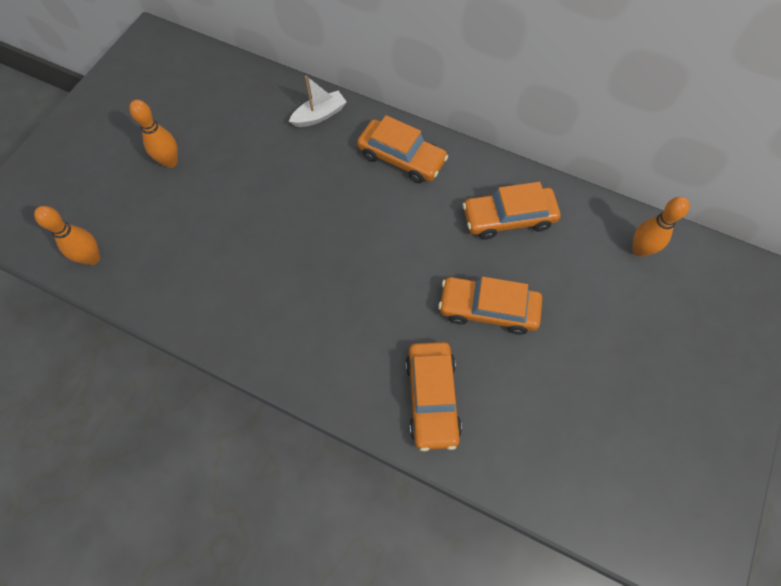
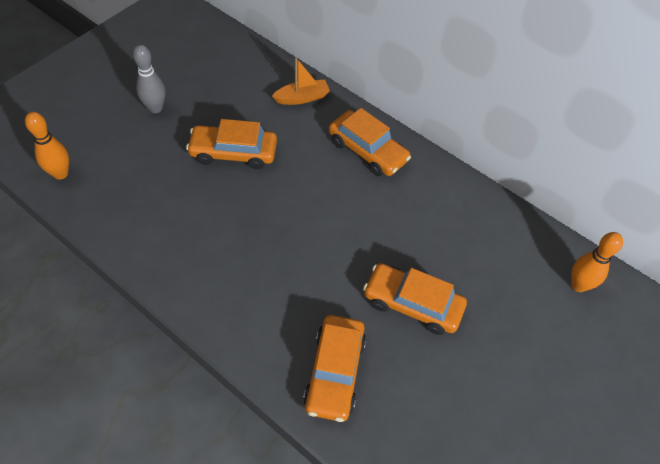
camera: 10 degrees right, 10 degrees down
orange bowling pin [129,100,178,168] -> grey bowling pin [133,45,166,113]
white boat [289,76,347,127] -> orange boat [272,58,330,105]
orange car [463,182,561,240] -> orange car moved to [186,119,277,170]

